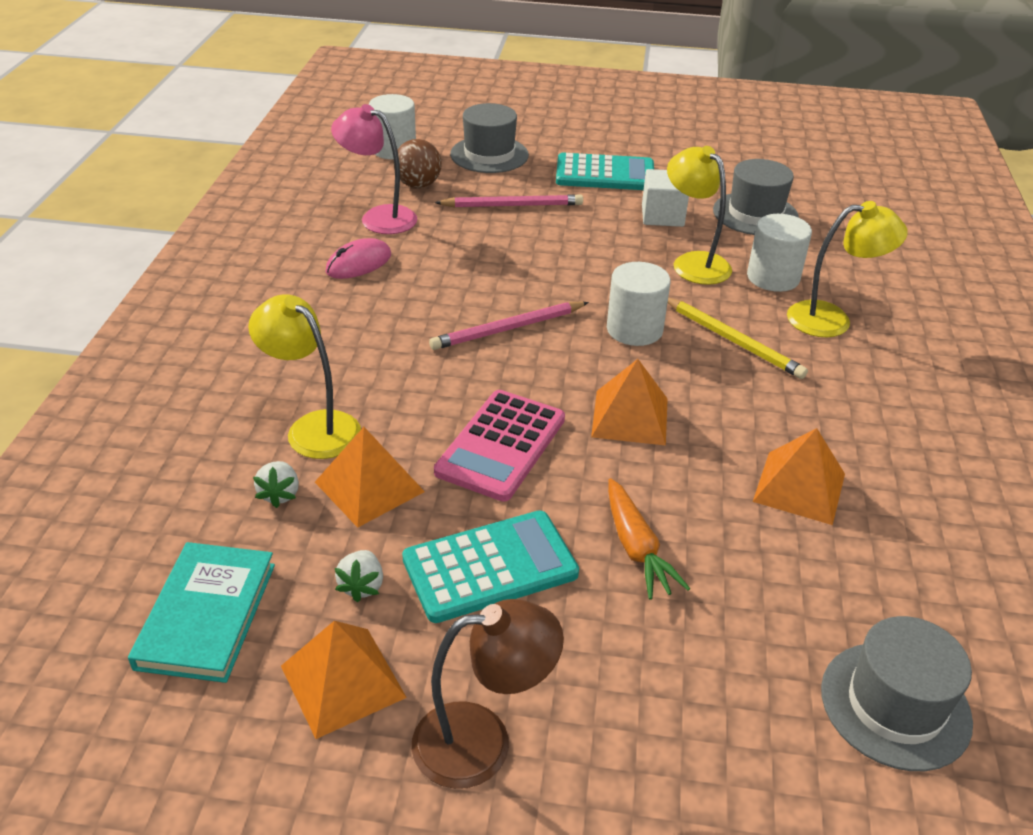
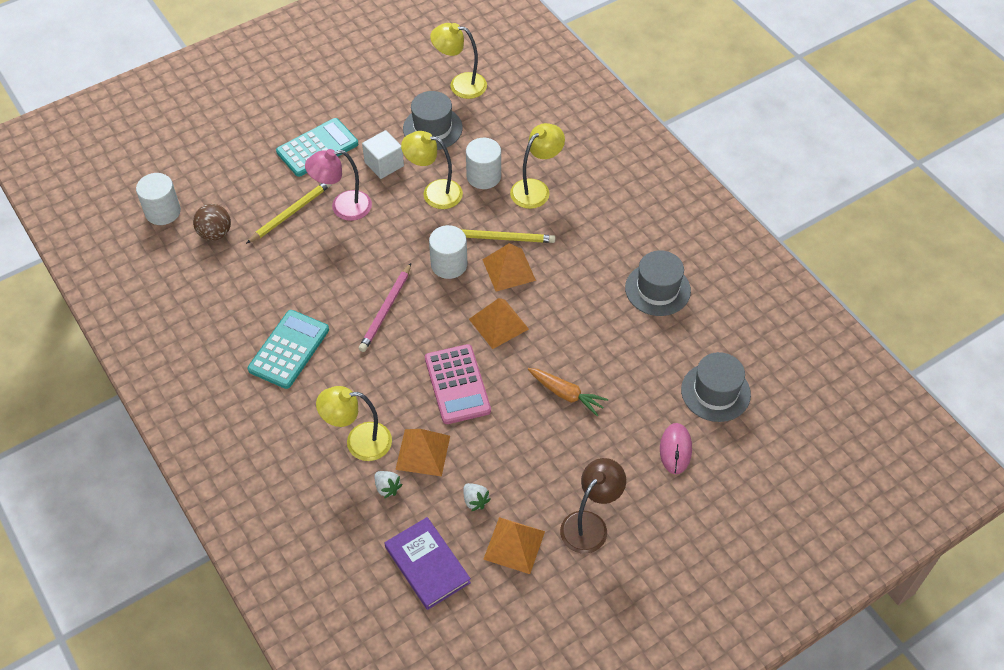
camera: 40 degrees left, 15 degrees up
turquoise book [128,542,275,683] -> purple book [384,517,471,610]
pink mouse [326,238,391,279] -> pink mouse moved to [660,423,692,474]
pink lamp [331,104,417,234] -> pink lamp moved to [305,149,372,221]
turquoise calculator [402,510,579,623] -> turquoise calculator moved to [248,310,329,389]
pink pencil [435,194,583,207] -> yellow pencil [246,183,332,244]
grey hat [450,103,529,173] -> grey hat moved to [625,250,691,316]
orange pyramid [753,428,845,525] -> orange pyramid moved to [482,243,536,292]
none -> yellow lamp [430,23,487,99]

